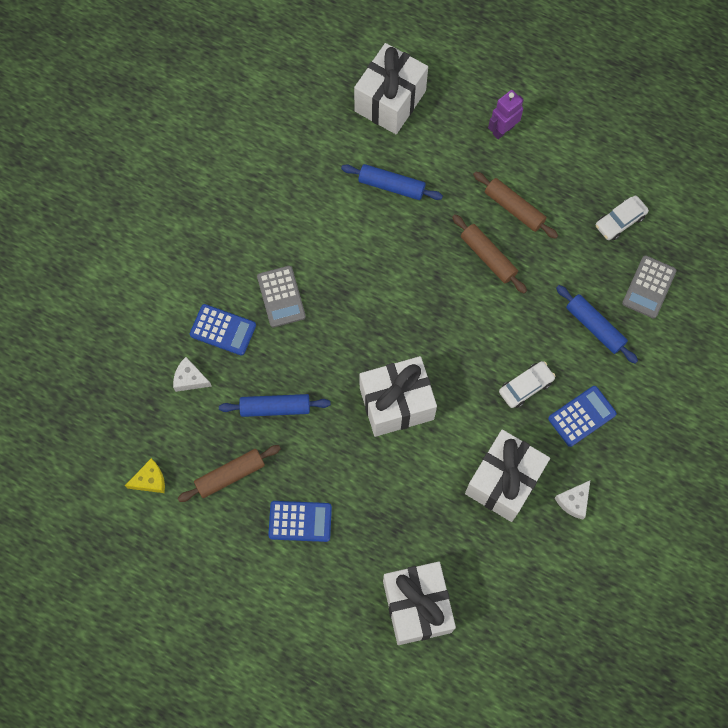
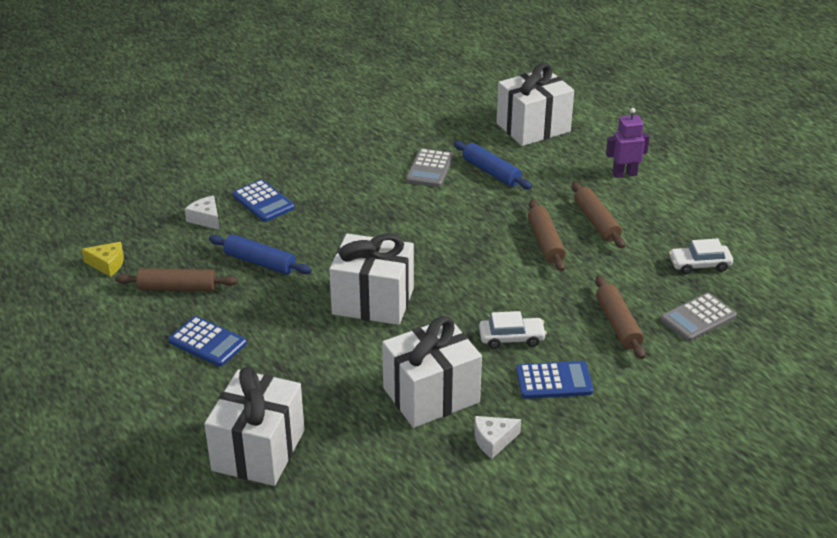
camera: 30 degrees right, 35 degrees down
grey calculator [257,266,306,327] -> grey calculator moved to [406,148,454,187]
blue rolling pin [556,285,638,363] -> brown rolling pin [595,275,645,359]

